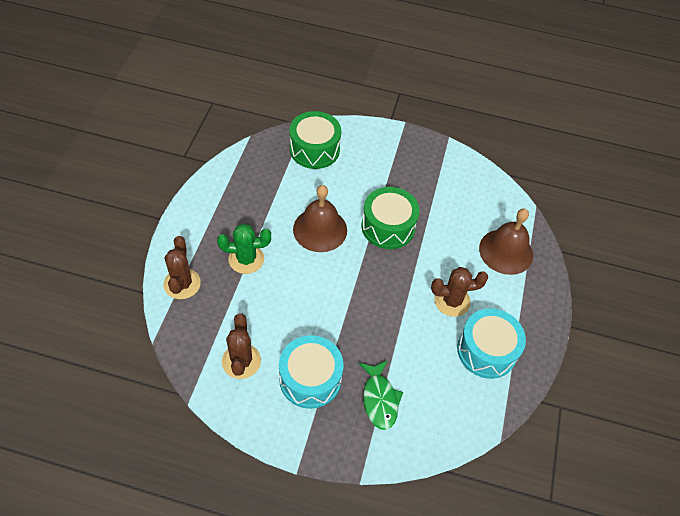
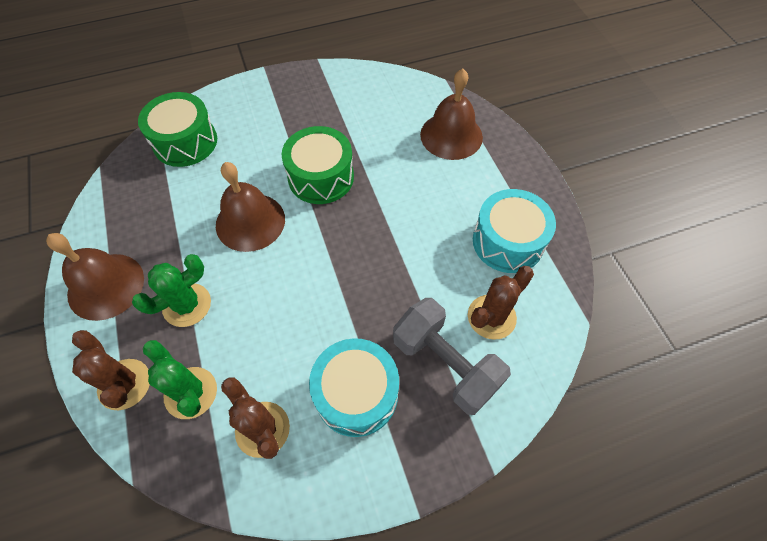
camera: 30 degrees left, 5 degrees up
green fish [359,360,403,430] -> grey dumbbell [393,298,511,415]
brown cactus [431,267,488,317] -> brown cactus moved to [468,266,534,340]
none -> brown bell [46,233,144,321]
none -> green cactus [143,340,217,419]

